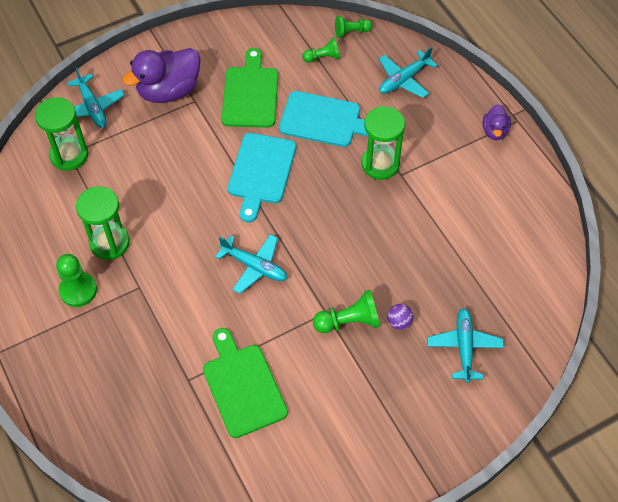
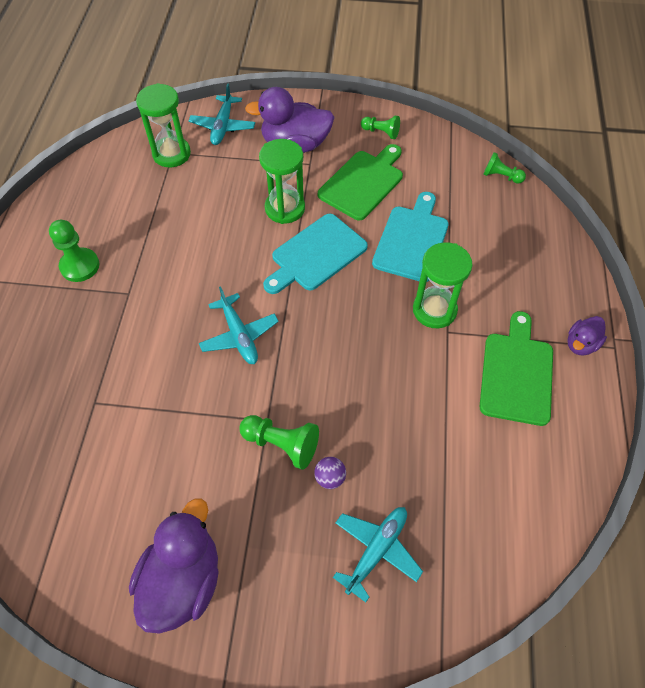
camera: 35 degrees right, 0 degrees up
green hourglass [76,186,130,260] -> green hourglass moved to [259,139,305,224]
green cutting board [203,328,288,438] -> green cutting board moved to [479,311,553,426]
turquoise cutting board [279,91,369,147] -> turquoise cutting board turned 120 degrees counterclockwise [372,192,449,282]
green pawn [302,37,340,63] -> green pawn moved to [361,116,400,139]
turquoise plane [379,47,438,98] -> none
none -> purple duck [129,498,219,634]

